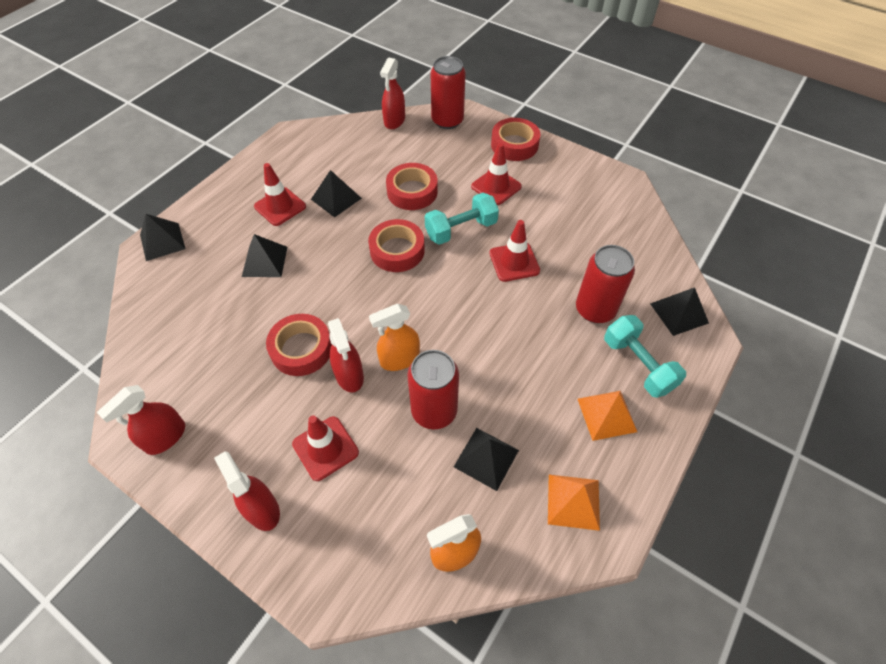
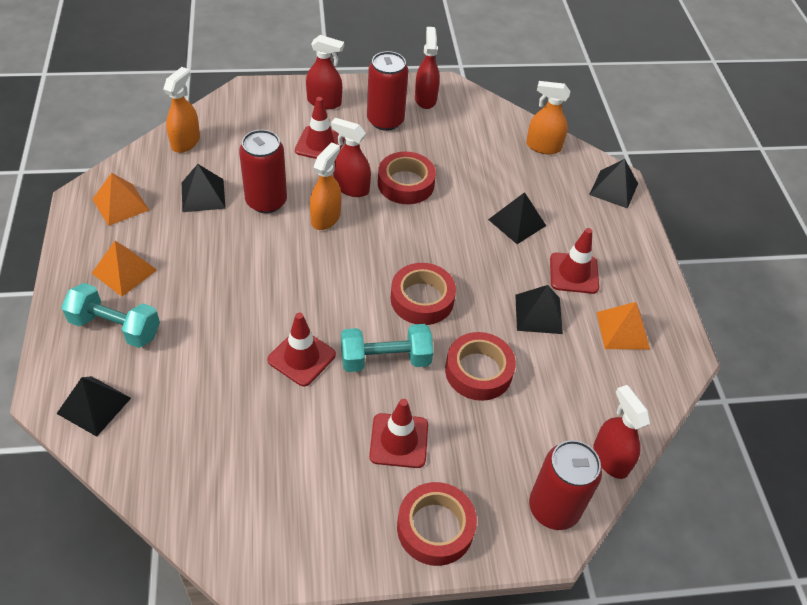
camera: 135 degrees right, 5 degrees down
turquoise dumbbell [425,193,499,245] -> turquoise dumbbell turned 60 degrees clockwise [341,324,433,372]
red can [576,245,635,323] -> red can moved to [367,51,408,131]
none -> orange spray bottle [526,81,570,154]
none -> orange pyramid [596,302,650,349]

